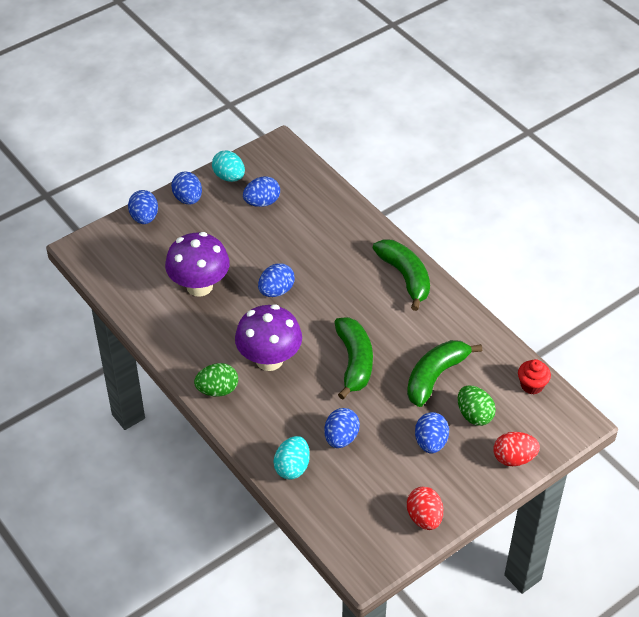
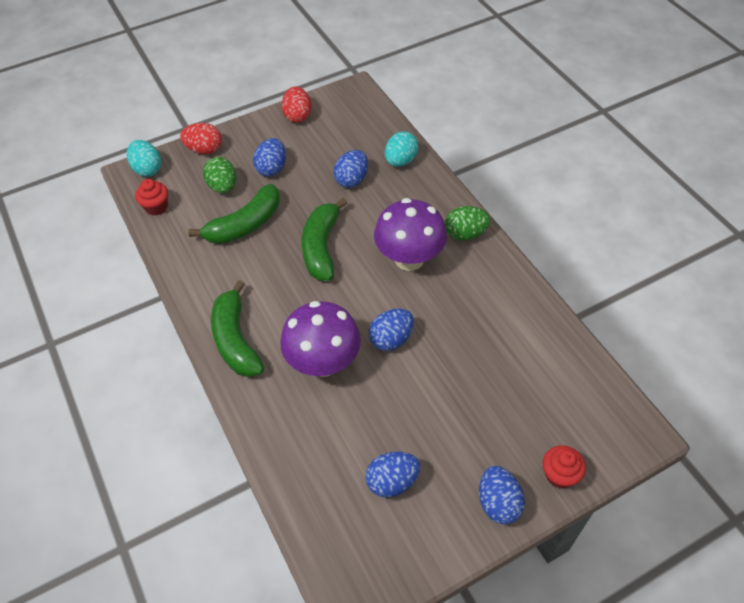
camera: 170 degrees left, 5 degrees up
blue egg [128,190,158,224] -> red cupcake [543,445,586,489]
purple mushroom [165,232,230,297] -> purple mushroom moved to [280,301,361,377]
turquoise egg [212,150,245,182] -> turquoise egg moved to [127,140,161,177]

